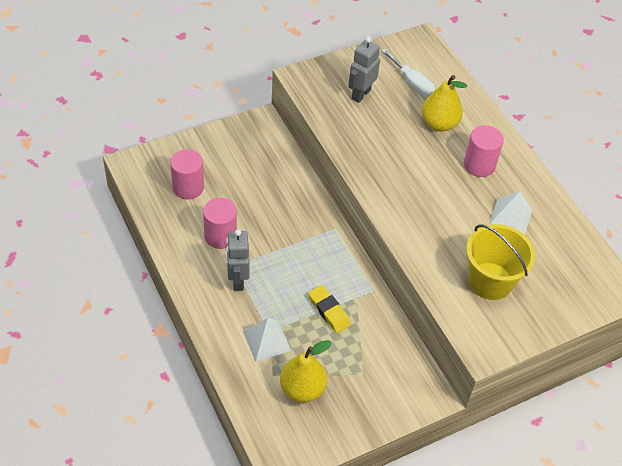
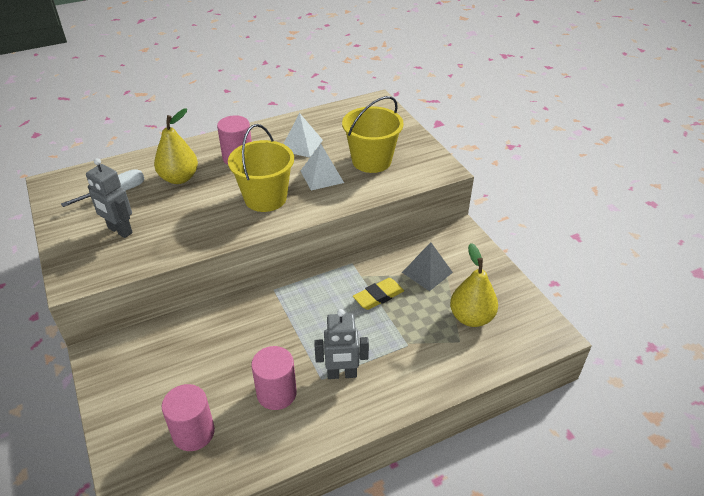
camera: 85 degrees left, 10 degrees down
white pyramid [243,318,291,362] -> white pyramid moved to [301,144,344,191]
none -> yellow bucket [228,124,294,212]
none -> grey pyramid [402,242,453,291]

